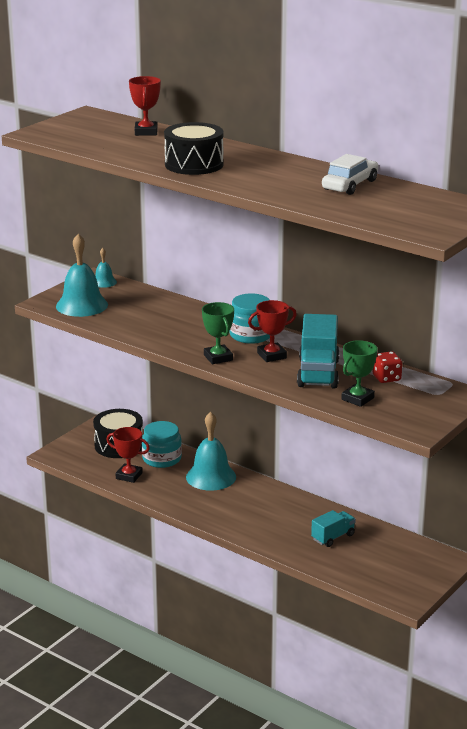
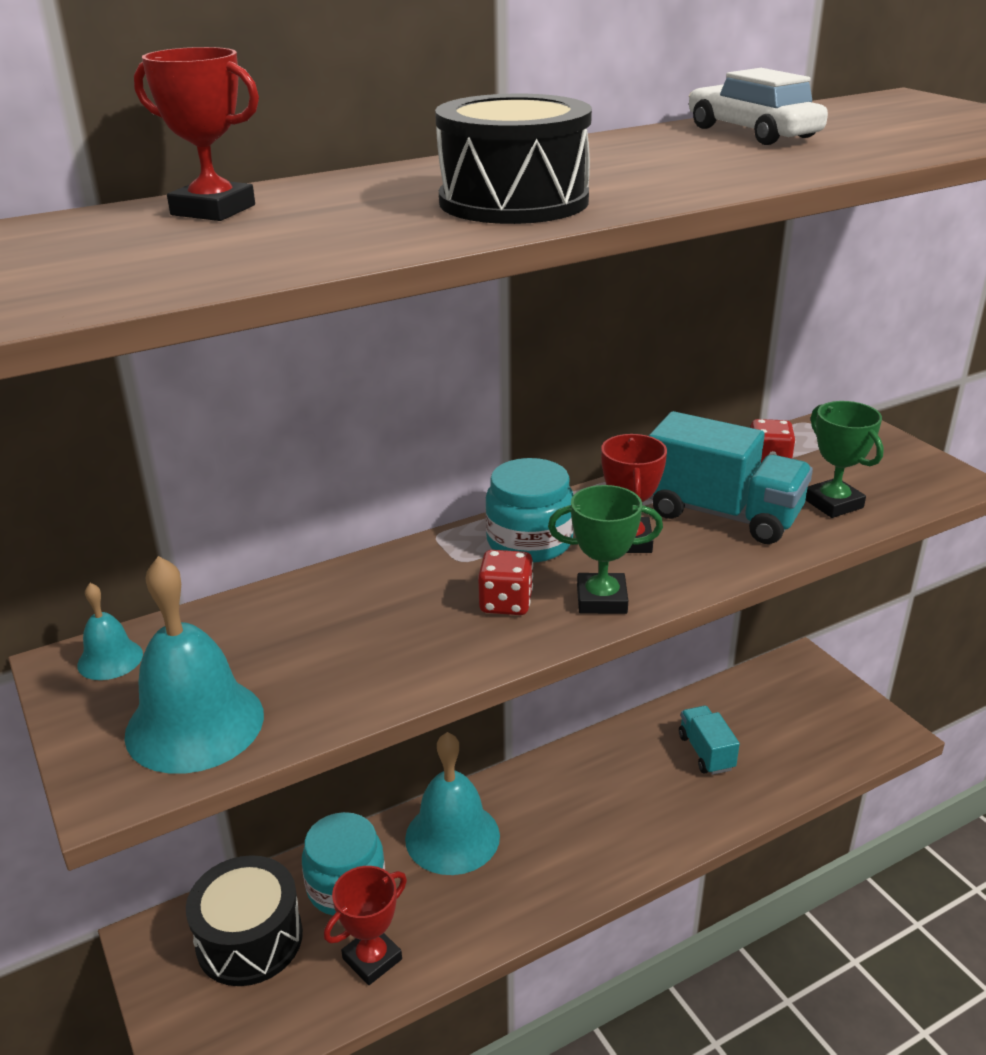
camera: 65 degrees left, 5 degrees up
none -> red dice [478,550,533,615]

